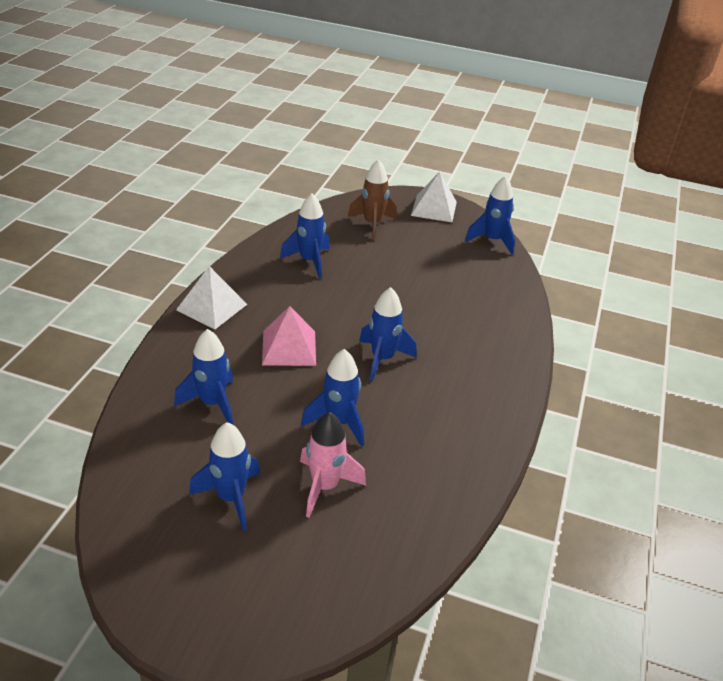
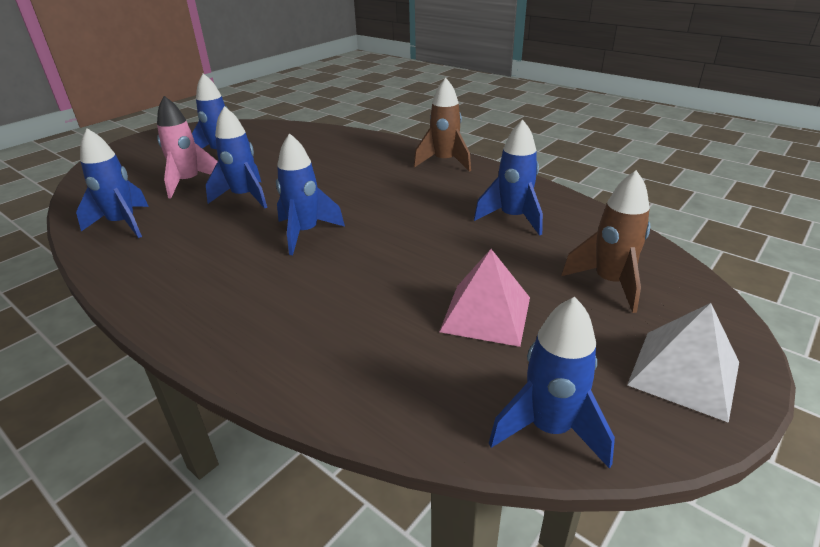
camera: 115 degrees right, 5 degrees down
blue rocket [174,329,233,424] -> blue rocket moved to [76,128,149,238]
white pyramid [176,266,247,329] -> brown rocket [413,78,471,172]
pink pyramid [262,306,316,366] -> pink pyramid moved to [439,249,530,347]

